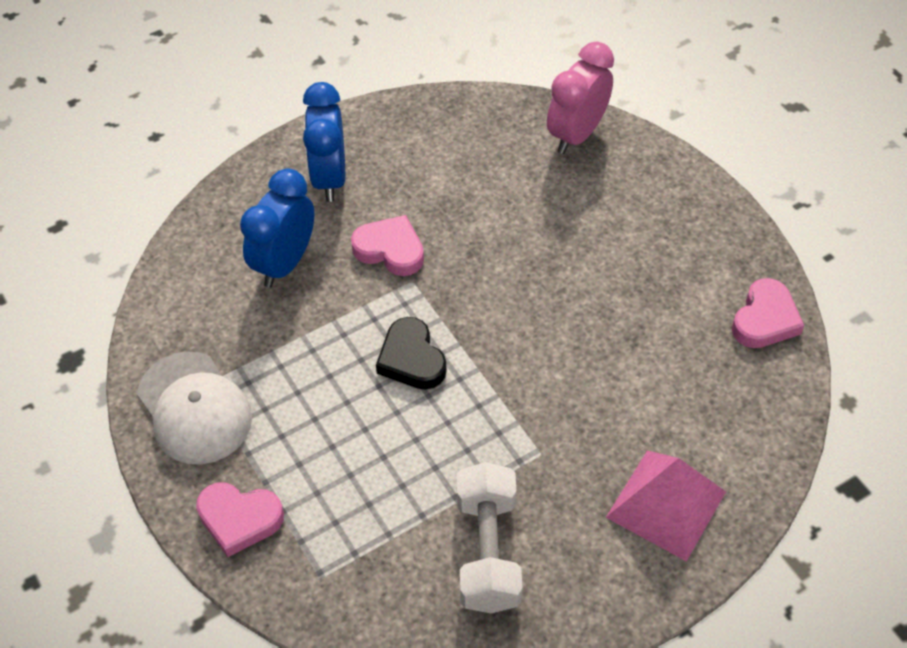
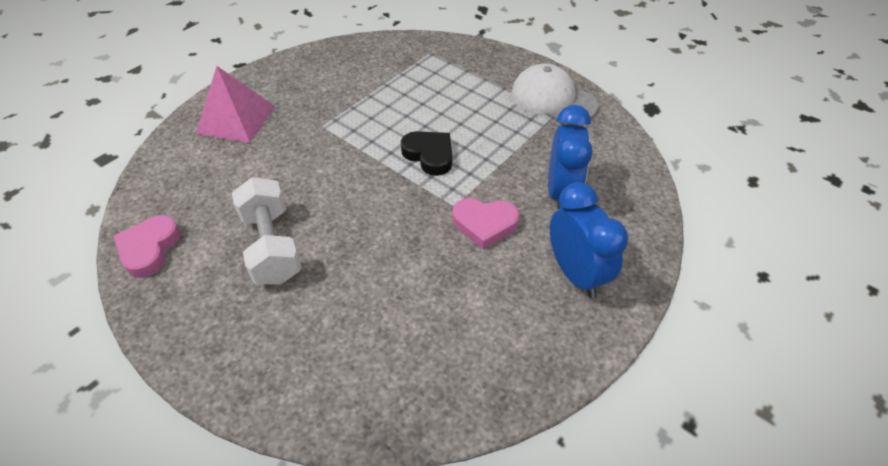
camera: 160 degrees right, 5 degrees down
pink heart [196,482,284,557] -> none
white dumbbell [456,462,522,613] -> white dumbbell moved to [232,177,302,285]
pink clock [547,42,614,154] -> none

